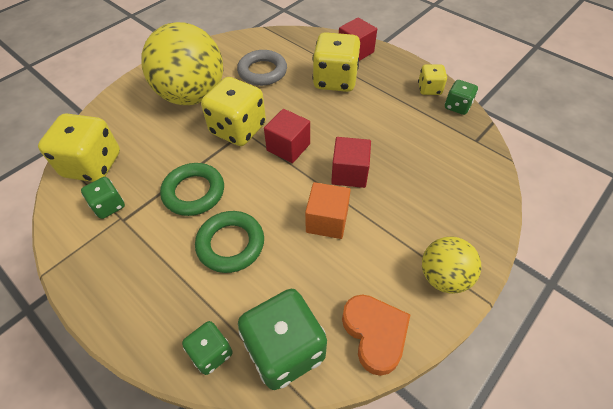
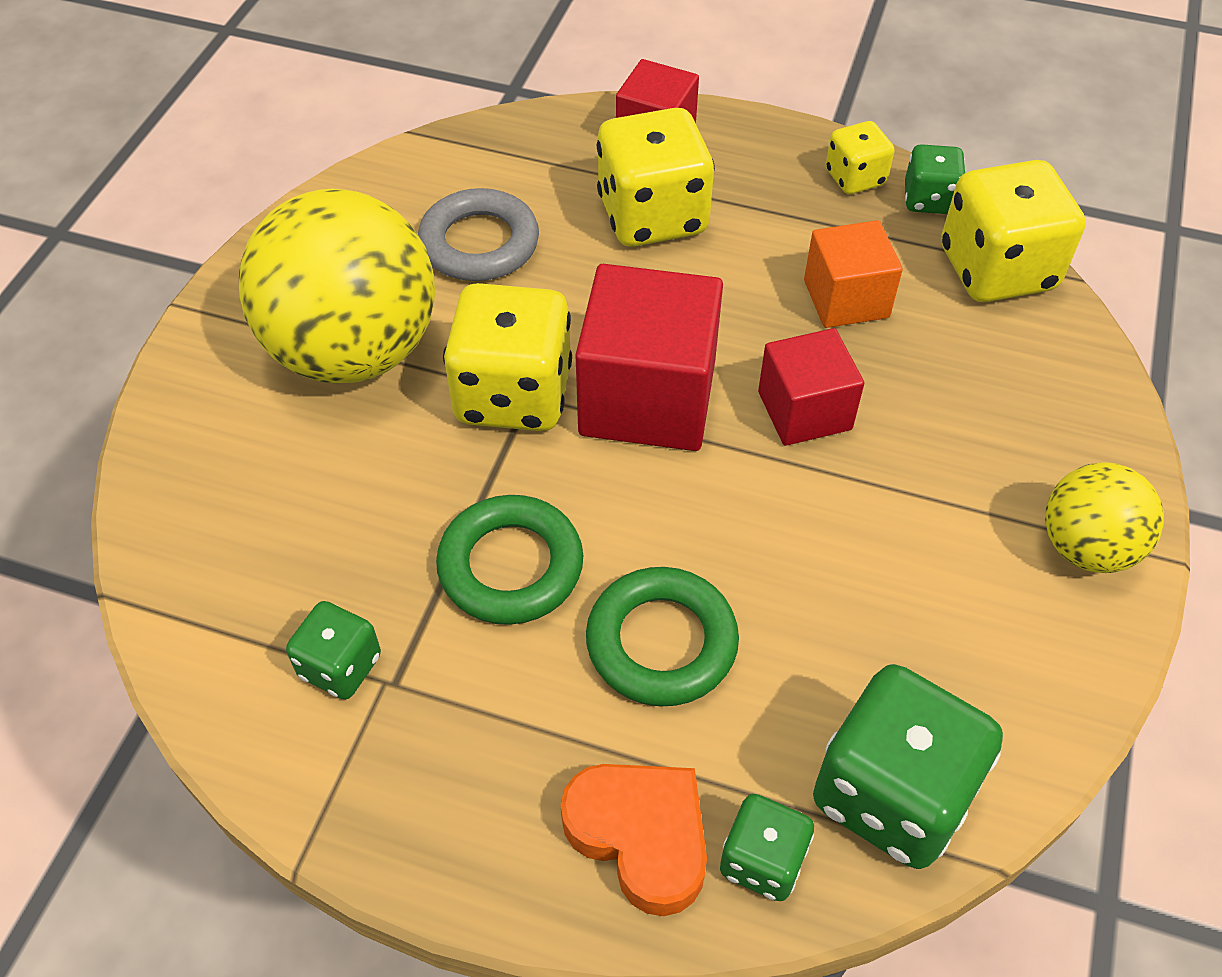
camera: 25 degrees left, 0 degrees up
yellow dice [38,113,120,182] -> yellow dice moved to [941,160,1086,302]
red cube [264,109,310,163] -> red cube [575,264,723,451], size x1.64
orange cube [305,182,351,239] -> orange cube moved to [804,220,903,328]
orange heart [342,295,410,376] -> orange heart moved to [560,764,707,916]

